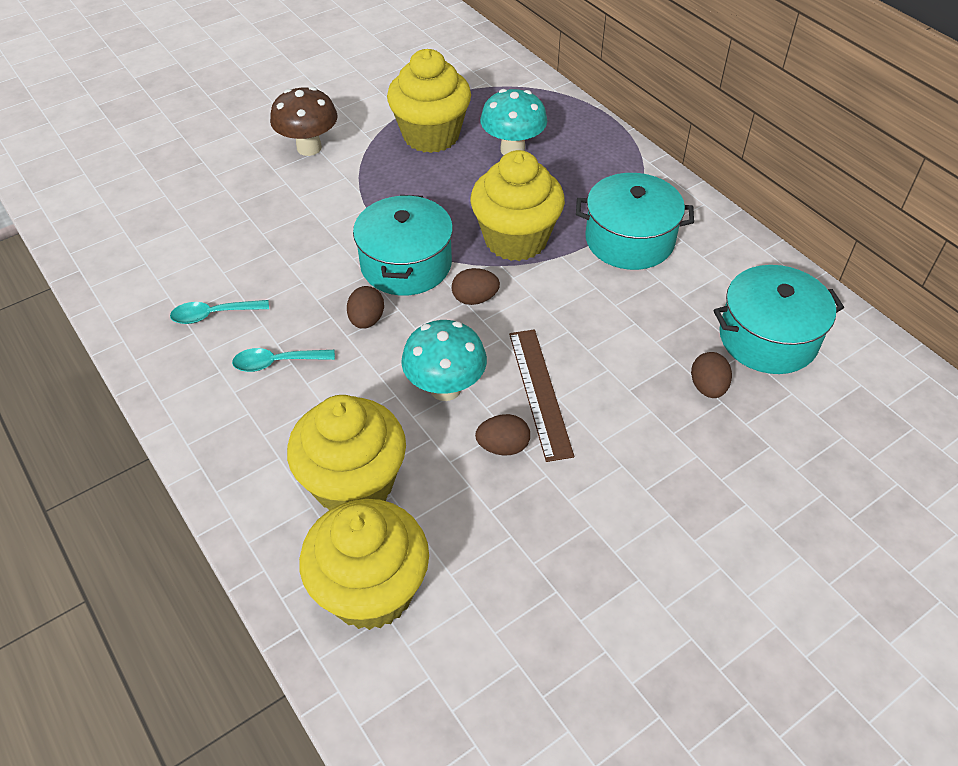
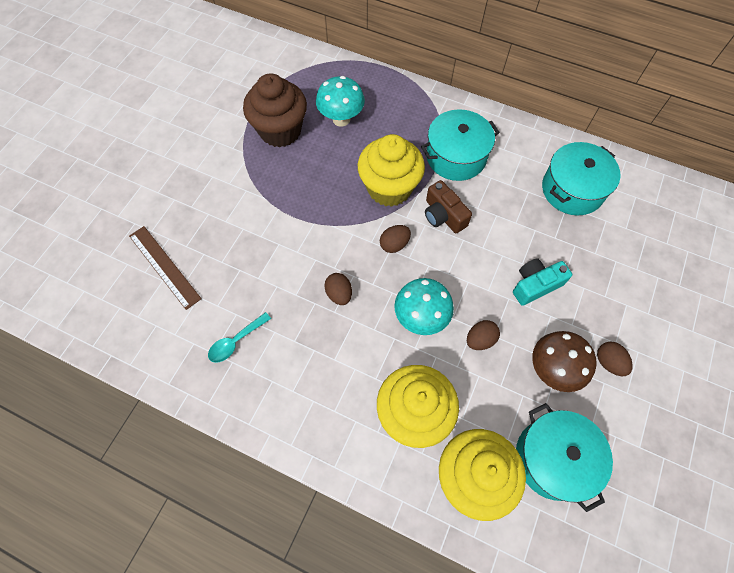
camera: 30 degrees left, 15 degrees up
turquoise spoon [232,348,335,372] -> none
brown mushroom [270,87,338,156] -> brown mushroom moved to [532,331,597,392]
turquoise pot [353,195,453,296] -> turquoise pot moved to [516,403,613,512]
yellow cupcake [387,49,471,153] -> brown cupcake [243,73,307,147]
brown ruler [509,329,574,462] -> brown ruler moved to [129,226,202,310]
brown egg [691,352,732,398] -> brown egg moved to [597,341,633,376]
none -> brown camera [425,180,472,233]
none -> turquoise camera [513,258,572,306]

